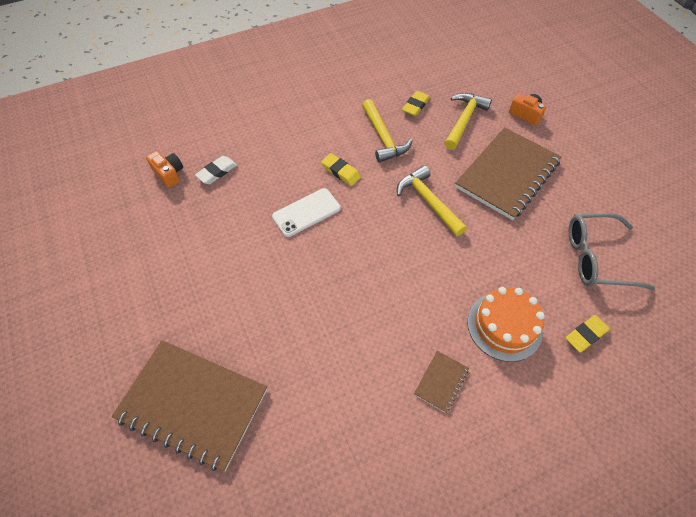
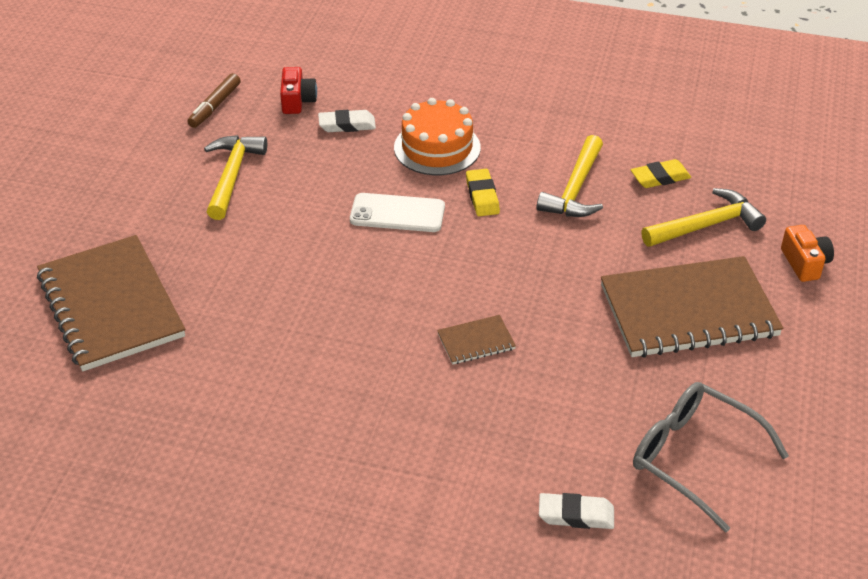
camera: 40 degrees right, 15 degrees down
orange camera [146,151,183,188] -> red camera [280,67,317,114]
yellow hammer [397,165,467,236] -> yellow hammer moved to [204,135,267,220]
brown notebook [414,351,469,413] -> brown notebook moved to [437,315,516,365]
orange cake [467,287,545,362] -> orange cake moved to [394,98,481,175]
yellow eraser [566,315,610,353] -> white eraser [539,493,614,529]
none -> brown marker [187,73,241,128]

